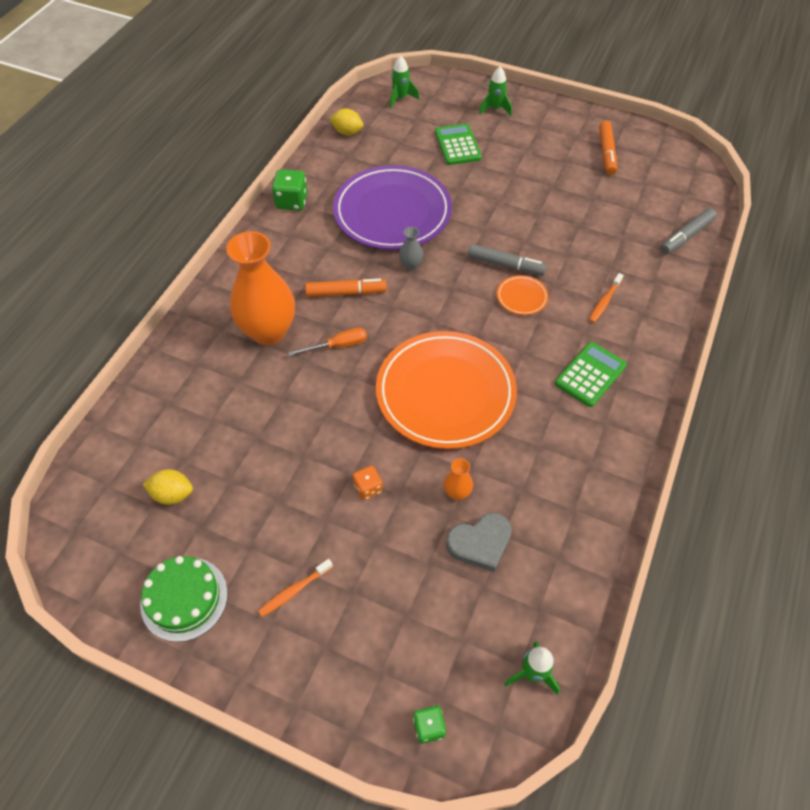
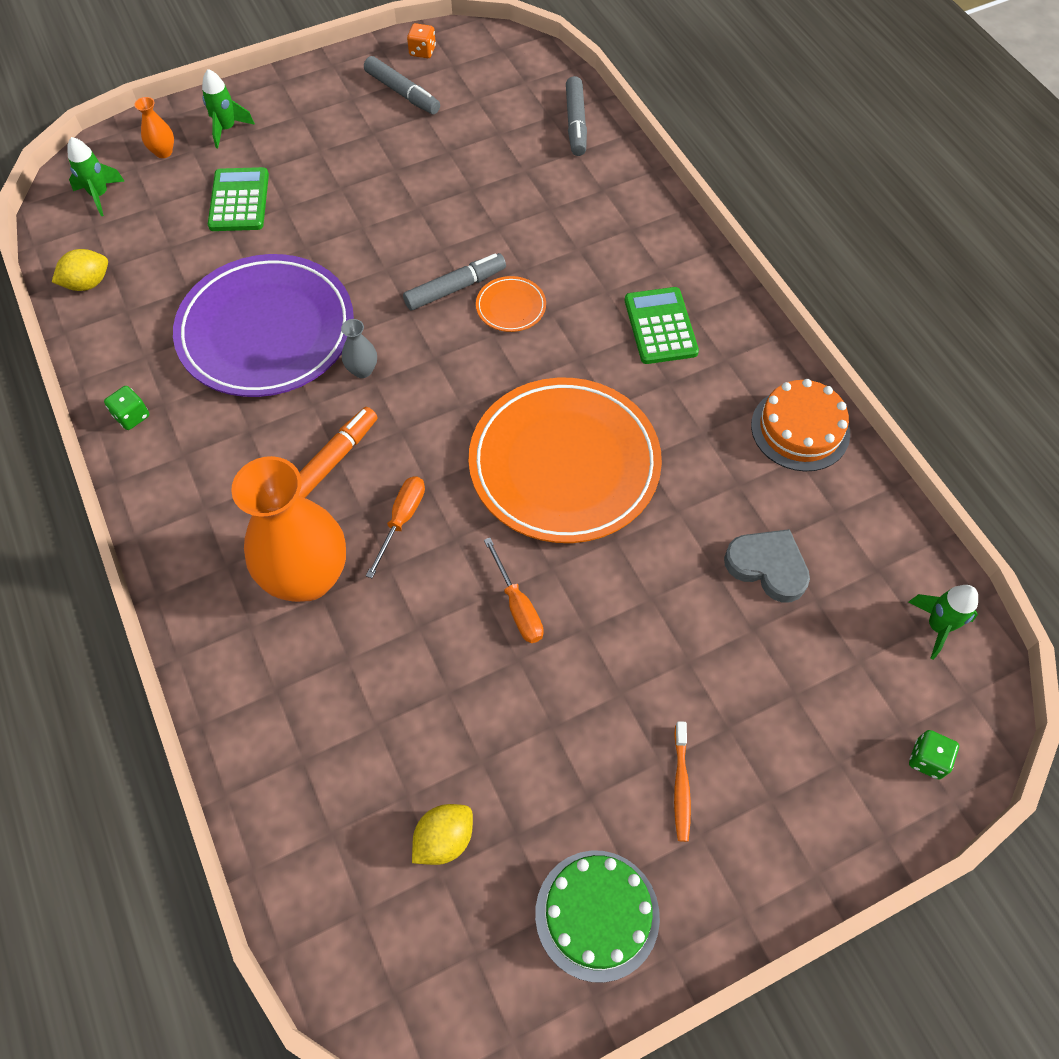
camera: 50 degrees left, 5 degrees up
green dice [272,170,308,210] -> green dice [104,386,149,430], size x0.62
orange dice [353,466,383,500] -> orange dice moved to [407,23,436,58]
green calculator [435,123,482,165] -> green calculator turned 60 degrees clockwise [208,167,269,231]
orange vase [444,458,473,500] -> orange vase moved to [134,97,174,158]
grey heart [446,512,512,572] -> grey heart turned 75 degrees counterclockwise [724,529,810,603]
orange toothbrush [589,273,624,323] -> none
orange marker [599,121,617,175] -> grey marker [364,56,440,114]
none -> orange screwdriver [484,538,544,643]
none -> orange cake [751,379,850,472]

